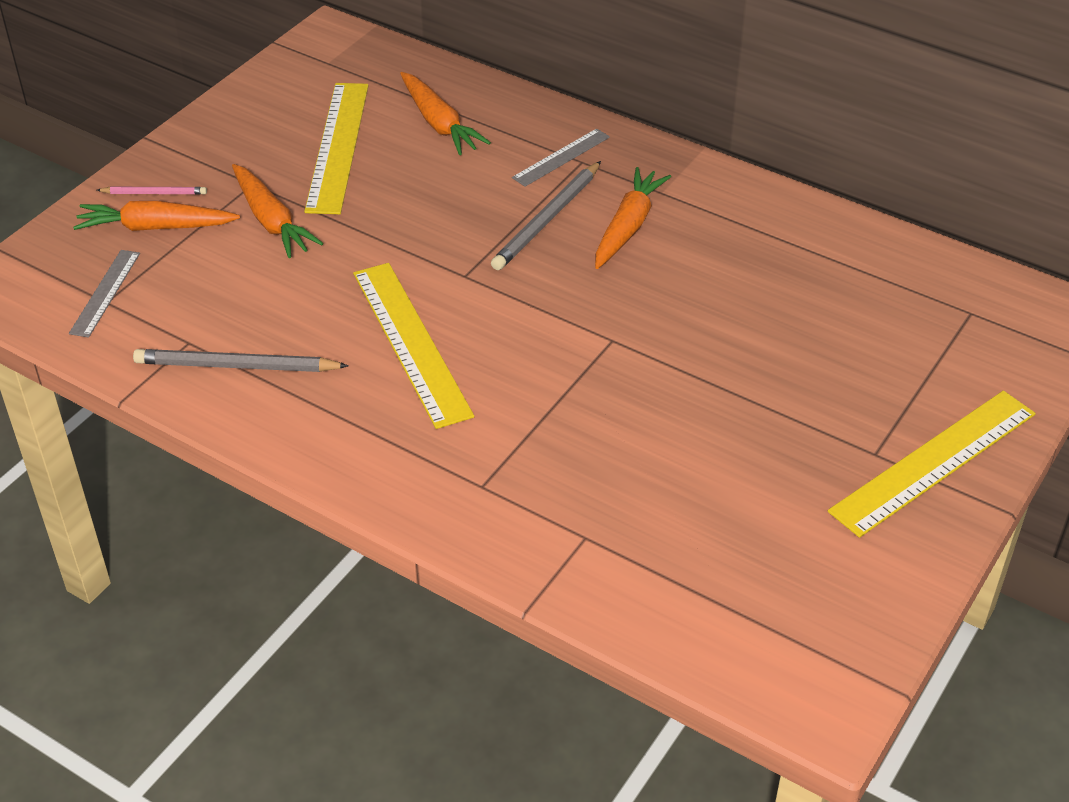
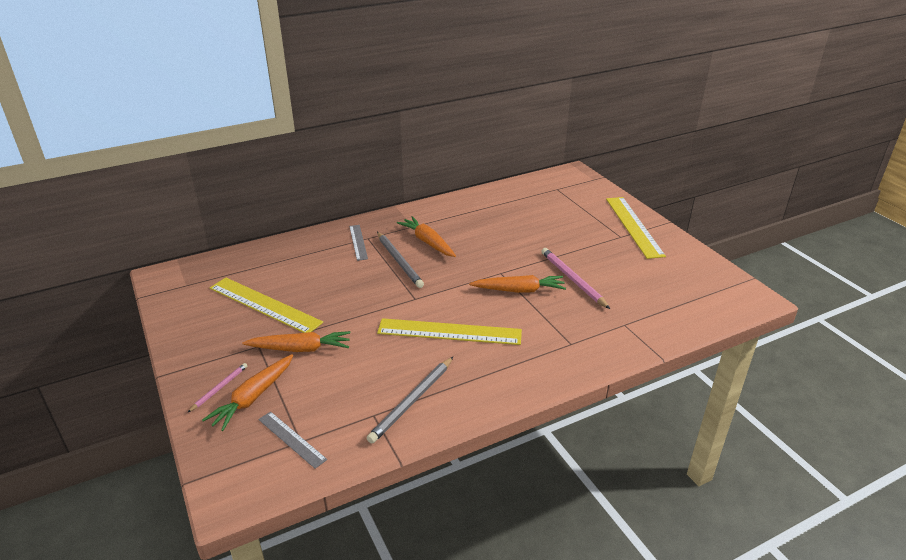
camera: 60 degrees left, 10 degrees down
orange carrot [400,72,491,155] -> orange carrot moved to [469,275,566,293]
none -> pink pencil [541,248,610,309]

